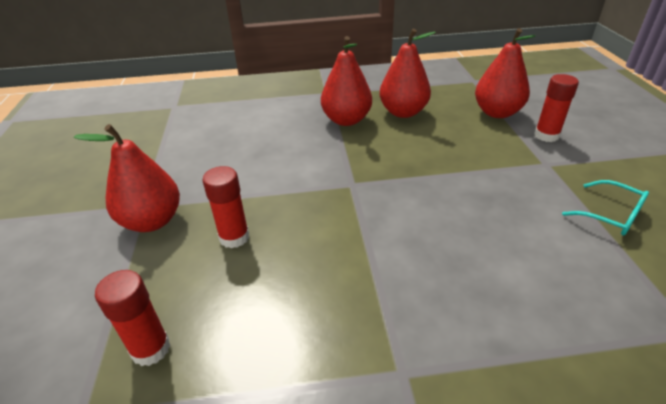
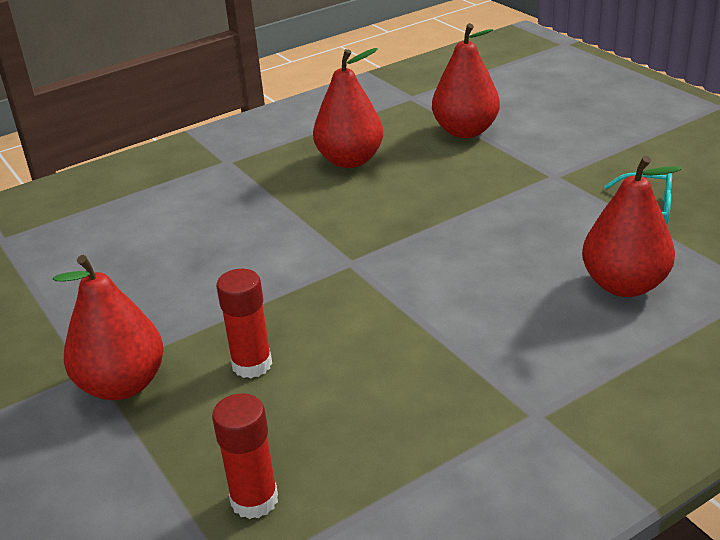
camera: 25 degrees left, 5 degrees down
red pear [321,36,372,126] -> red pear moved to [582,156,681,297]
red glue stick [534,74,579,142] -> none

